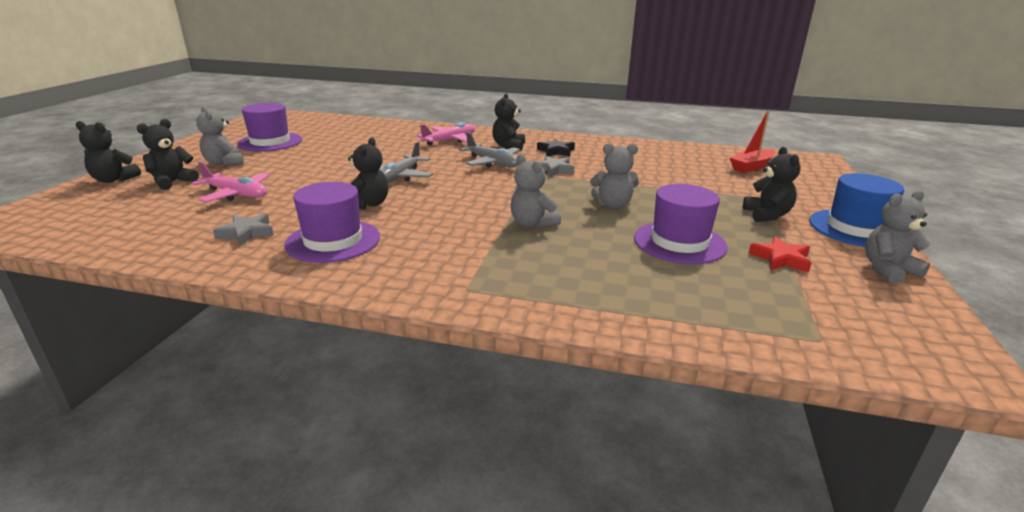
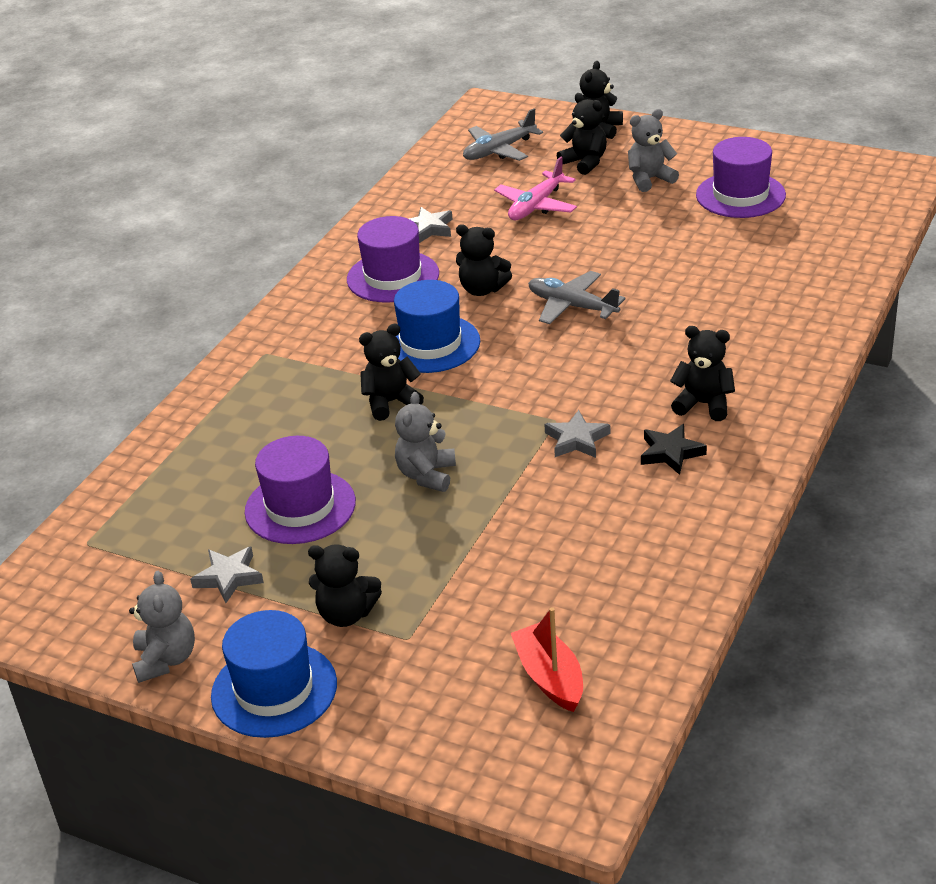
camera: 105 degrees right, 10 degrees up
pink plane [417,123,475,146] -> none
grey plane [459,132,520,168] -> grey plane moved to [463,108,543,161]
grey teddy bear [510,154,561,228] -> black teddy bear [359,324,424,421]
red star [749,236,812,272] -> grey star [190,547,264,603]
none -> blue hat [394,280,480,373]

